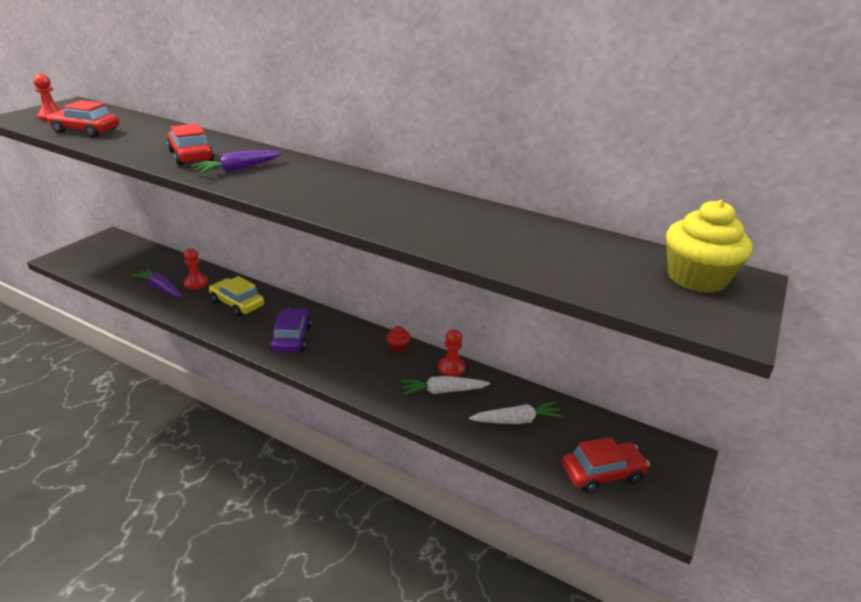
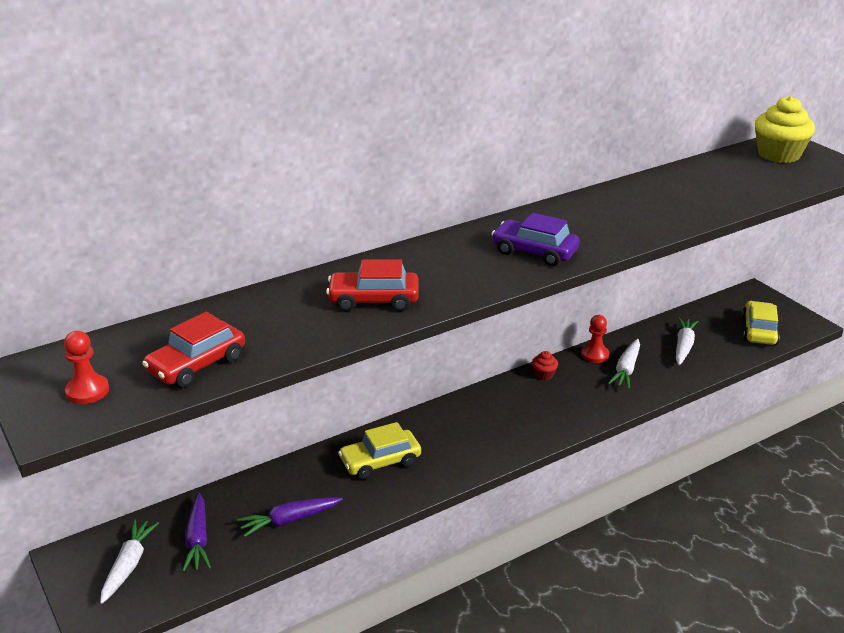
camera: 60 degrees left, 0 degrees up
red pawn [184,248,208,290] -> none
purple carrot [191,150,283,174] -> purple carrot moved to [182,493,211,572]
purple car [270,309,312,353] -> purple car moved to [492,213,580,266]
red car [562,437,650,493] -> yellow car [742,301,780,345]
none -> white carrot [100,519,159,604]

